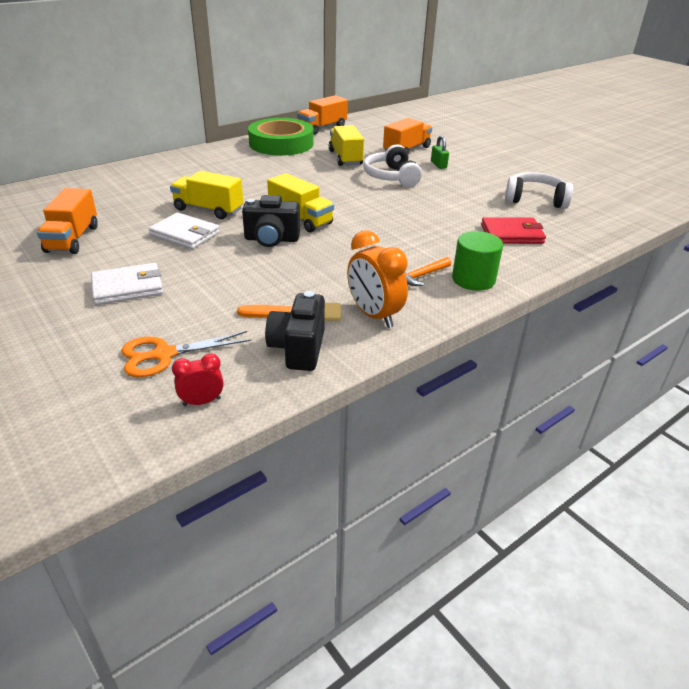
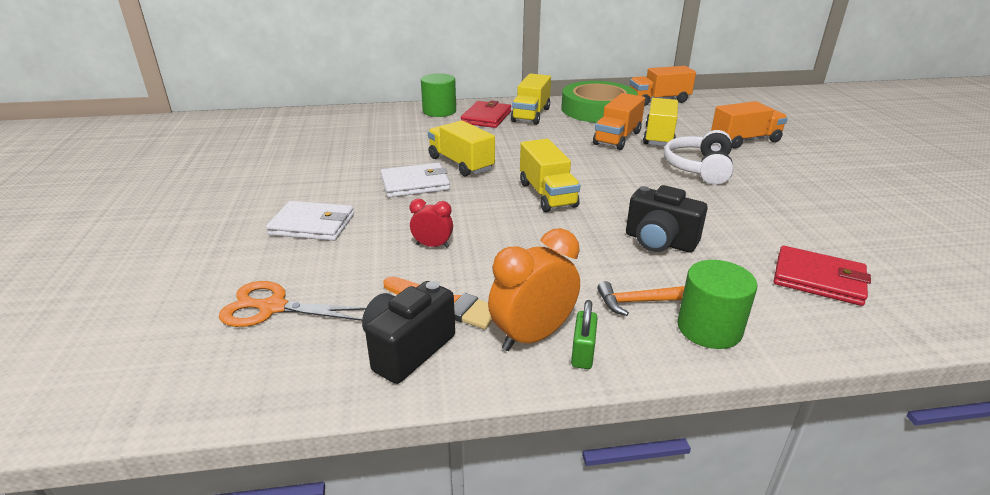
camera: 30 degrees right, 5 degrees down
orange truck [37,188,98,254] -> orange truck moved to [593,93,645,150]
white wallet [148,212,220,249] -> white wallet turned 75 degrees counterclockwise [380,163,450,198]
red clock [172,353,224,406] -> red clock moved to [410,199,453,248]
black camera [242,195,300,247] -> black camera moved to [626,185,708,253]
orange clock [347,230,408,328] -> orange clock turned 60 degrees clockwise [488,228,580,351]
green padlock [431,135,449,169] -> green padlock moved to [571,300,598,369]
white headphones [505,172,573,209] -> none
none -> green cylinder [421,73,456,117]
none -> red wallet [461,100,511,128]
none -> yellow truck [511,74,551,125]

